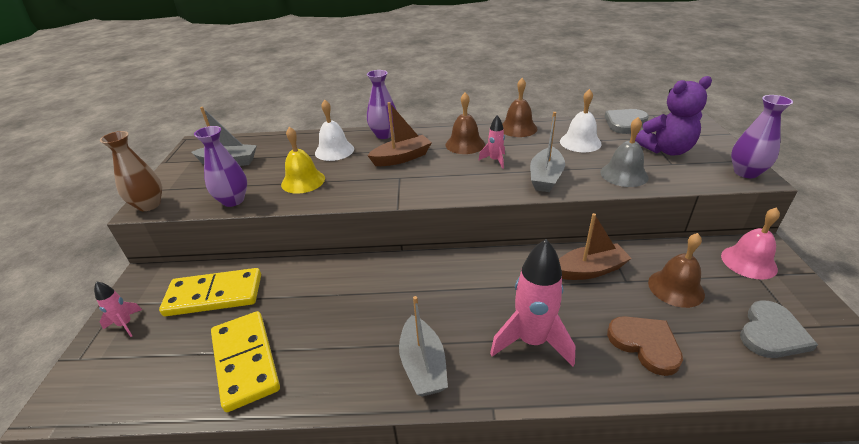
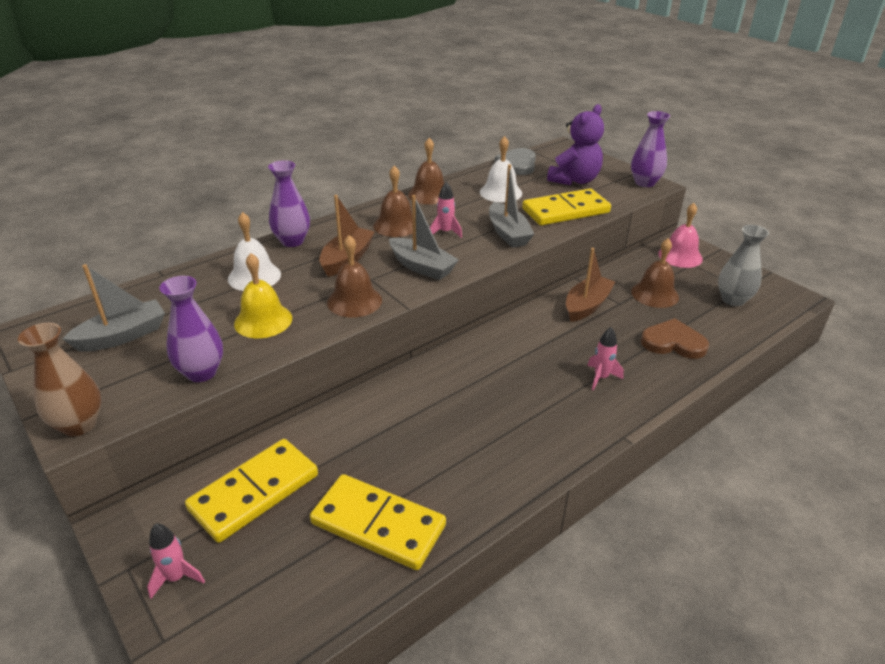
camera: 40 degrees left, 0 degrees up
grey boat [399,296,448,397] -> grey boat moved to [389,195,459,280]
pink rocket [490,239,575,367] -> pink rocket [587,327,624,391], size x0.50
grey bell [601,117,649,187] -> yellow domino [522,189,611,225]
grey heart [740,300,818,358] -> grey vase [718,225,769,306]
none -> brown bell [327,235,382,317]

